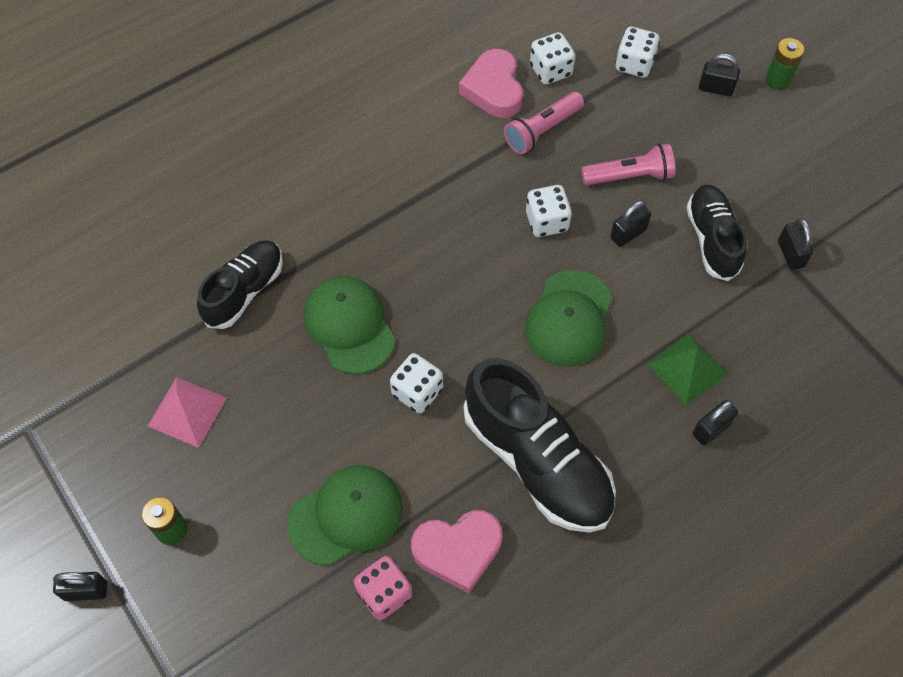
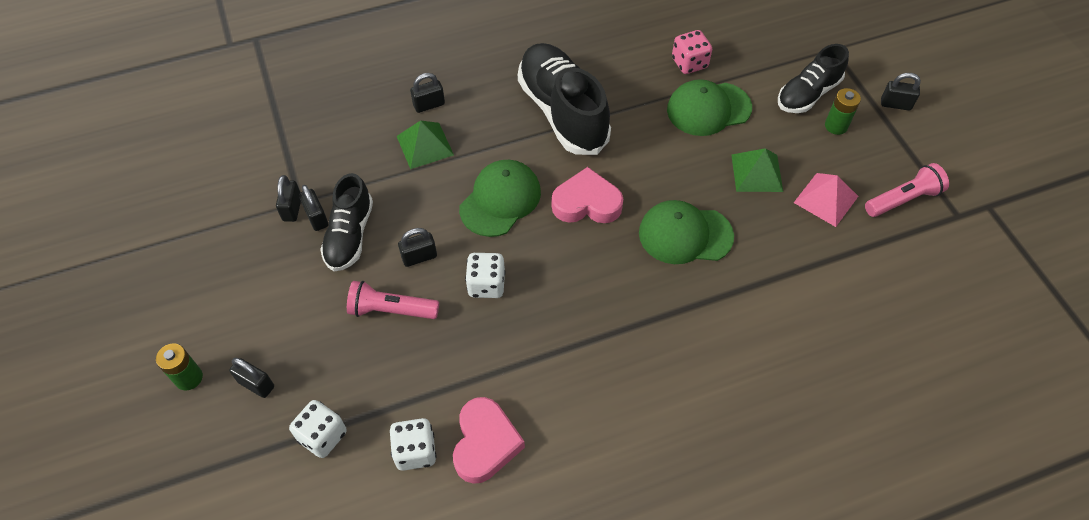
camera: 165 degrees left, 5 degrees down
black shoe [197,240,283,329] -> black shoe moved to [778,44,849,113]
green cap [304,276,395,374] -> green cap turned 105 degrees clockwise [639,200,734,264]
white dice [390,353,443,413] -> none
pink heart [411,510,502,593] -> pink heart moved to [552,167,623,223]
pink flashlight [504,92,584,154] -> pink flashlight moved to [865,163,949,217]
none -> black padlock [299,185,328,231]
none -> green pyramid [731,148,783,192]

